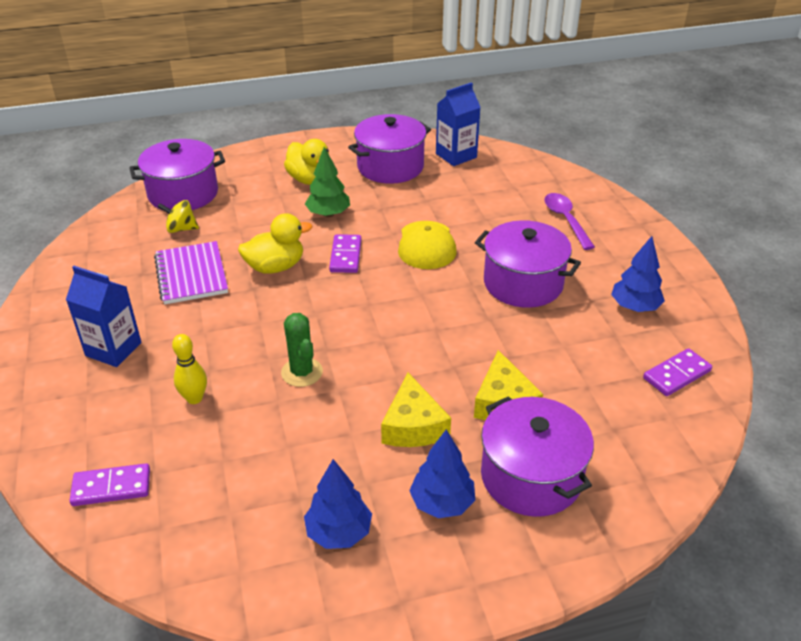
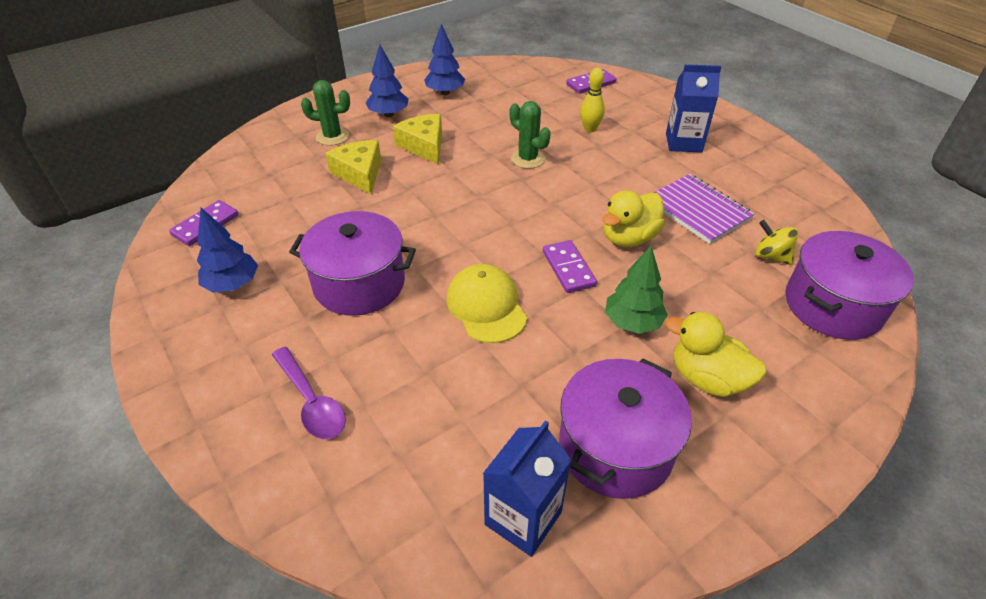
camera: 160 degrees right, 5 degrees up
yellow spinning top [158,200,199,233] -> yellow spinning top turned 120 degrees counterclockwise [755,220,798,265]
purple pot [481,396,594,517] -> green cactus [301,80,350,146]

